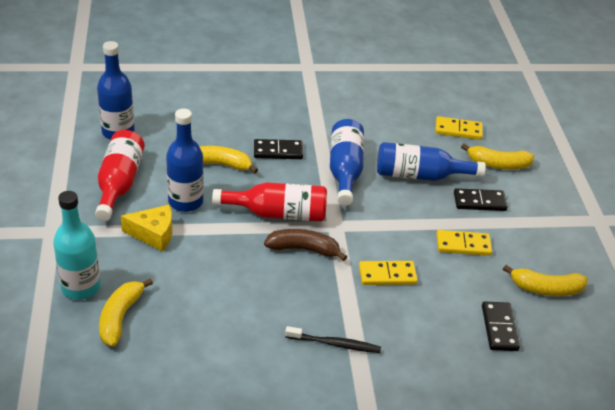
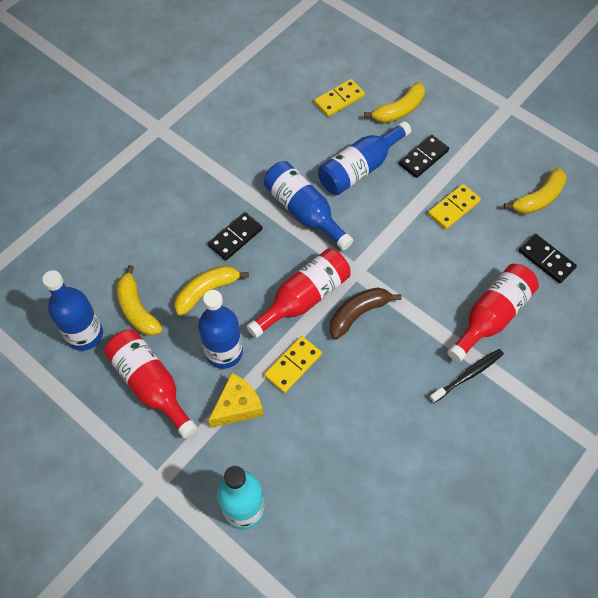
camera: 40 degrees left, 20 degrees up
yellow banana [99,278,153,347] -> yellow banana moved to [117,265,162,336]
yellow domino [359,261,418,285] -> yellow domino moved to [264,336,322,393]
none -> red bottle [447,264,539,362]

